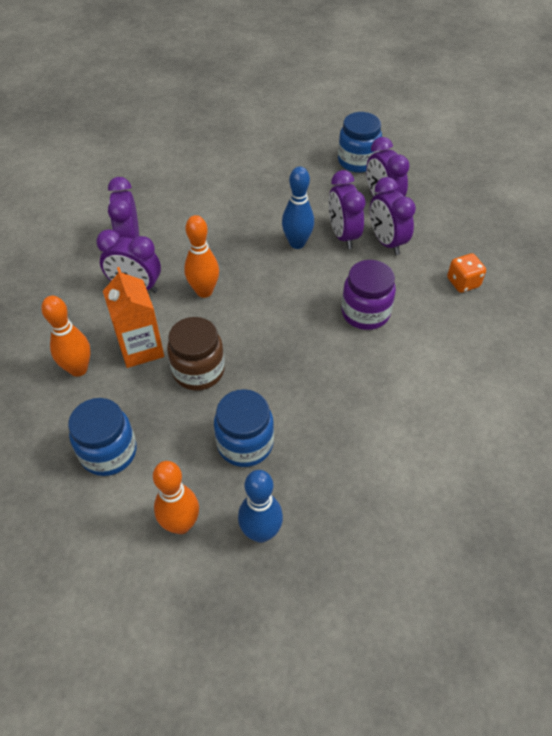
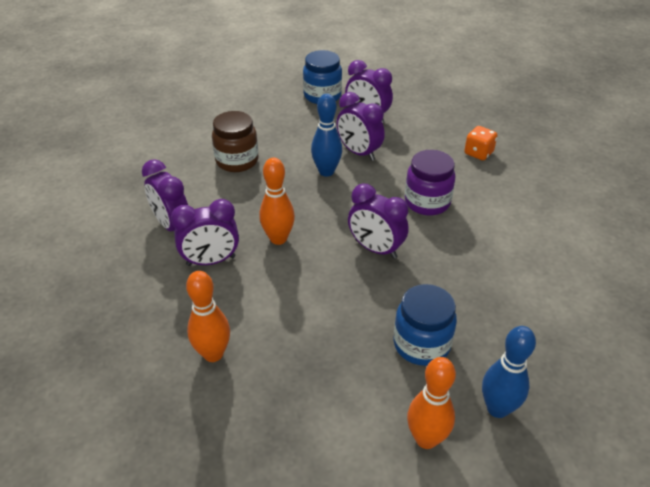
camera: 30 degrees left, 10 degrees down
blue jar [68,398,137,476] -> none
orange carton [103,267,164,368] -> none
brown jar [167,317,225,390] -> brown jar moved to [212,111,258,172]
purple clock [370,177,416,255] -> purple clock moved to [348,184,409,259]

